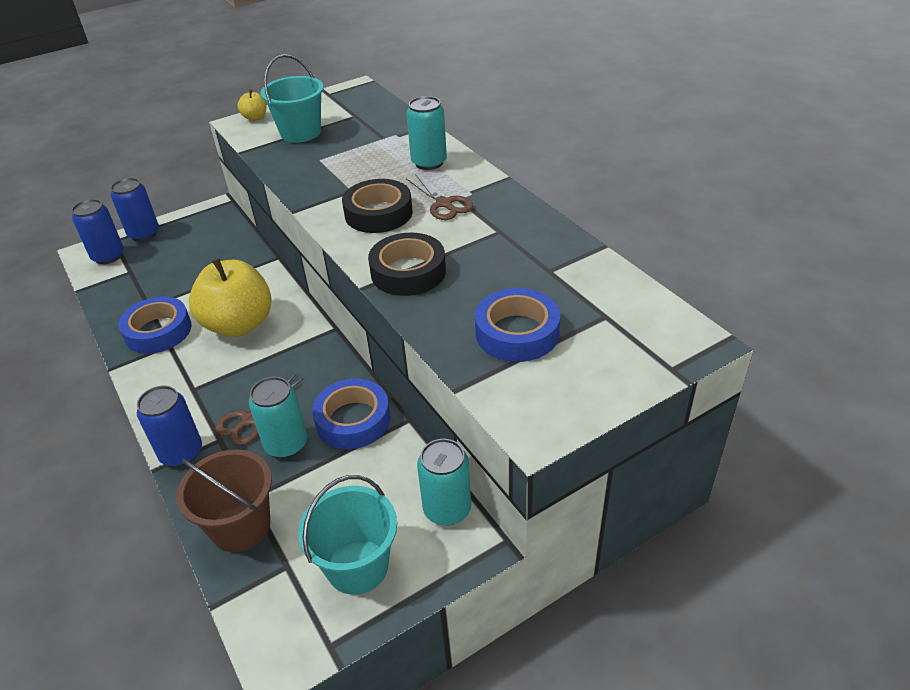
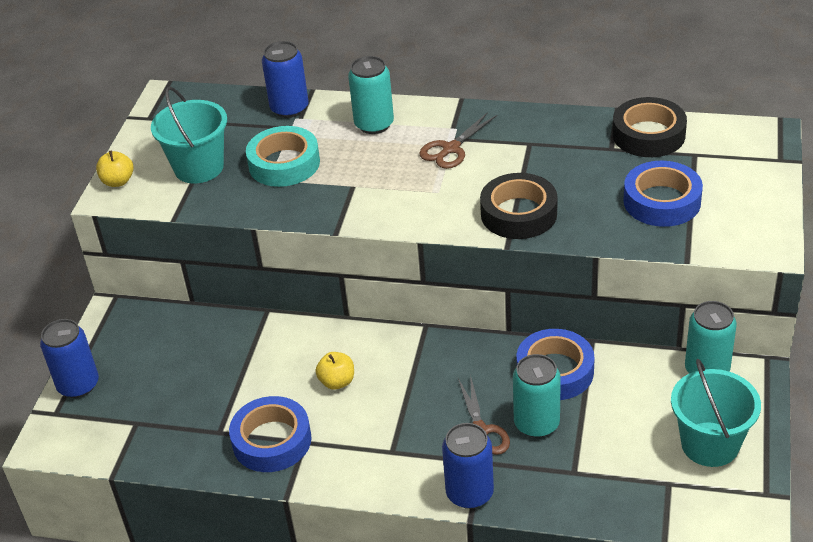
camera: 45 degrees left, 0 degrees up
blue can [72,199,124,264] -> blue can moved to [262,41,308,118]
brown bucket [177,450,272,552] -> none
yellow apple [189,258,272,337] -> yellow apple [315,352,354,390], size x0.43
black tape [342,179,413,233] -> black tape moved to [613,97,687,157]
brown scissors [406,174,473,220] -> brown scissors turned 120 degrees clockwise [419,112,497,169]
none -> turquoise tape [246,126,320,187]

